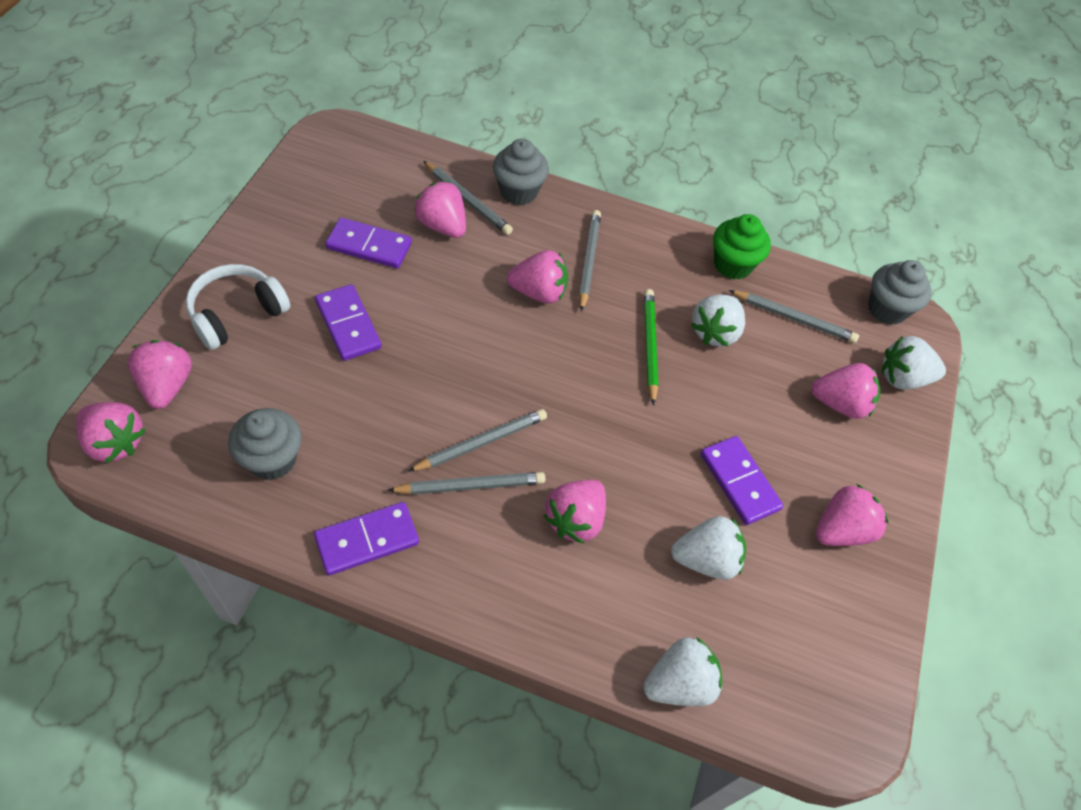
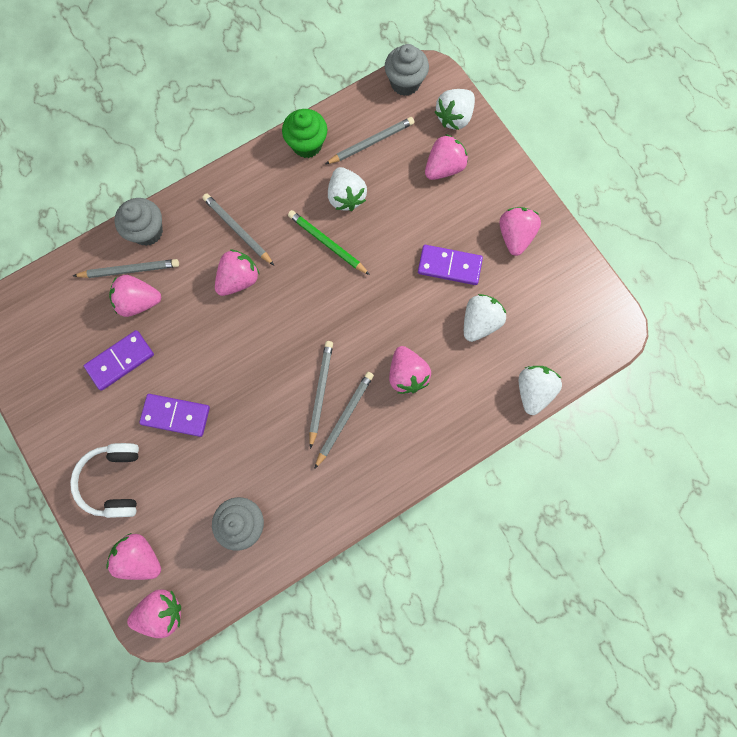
camera: 45 degrees left, 20 degrees up
purple domino [314,502,419,576] -> none

